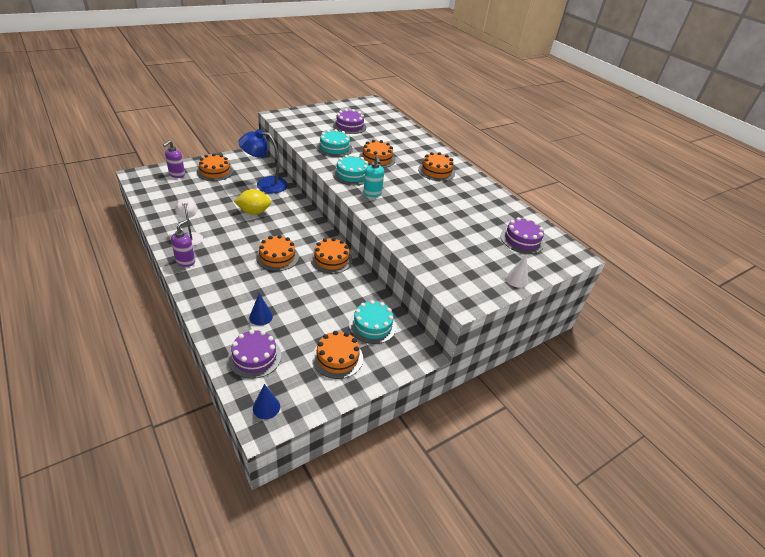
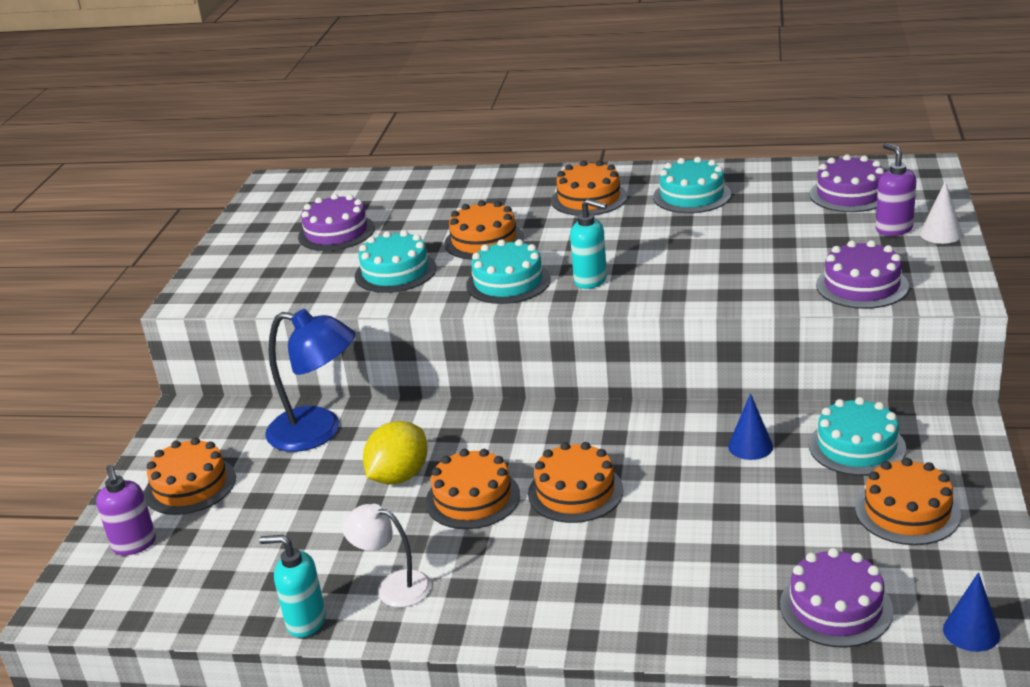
camera: 40 degrees left, 10 degrees down
purple soap dispenser [171,220,195,267] -> purple soap dispenser moved to [876,143,916,236]
blue lamp [238,129,288,193] -> blue lamp turned 120 degrees counterclockwise [265,309,356,452]
blue cone [249,293,273,326] -> blue cone moved to [728,393,773,460]
orange cake [311,238,352,274] -> orange cake moved to [425,449,520,529]
none -> turquoise soap dispenser [259,535,326,638]
none -> turquoise cake [653,157,731,213]
none -> purple cake [816,240,909,309]

